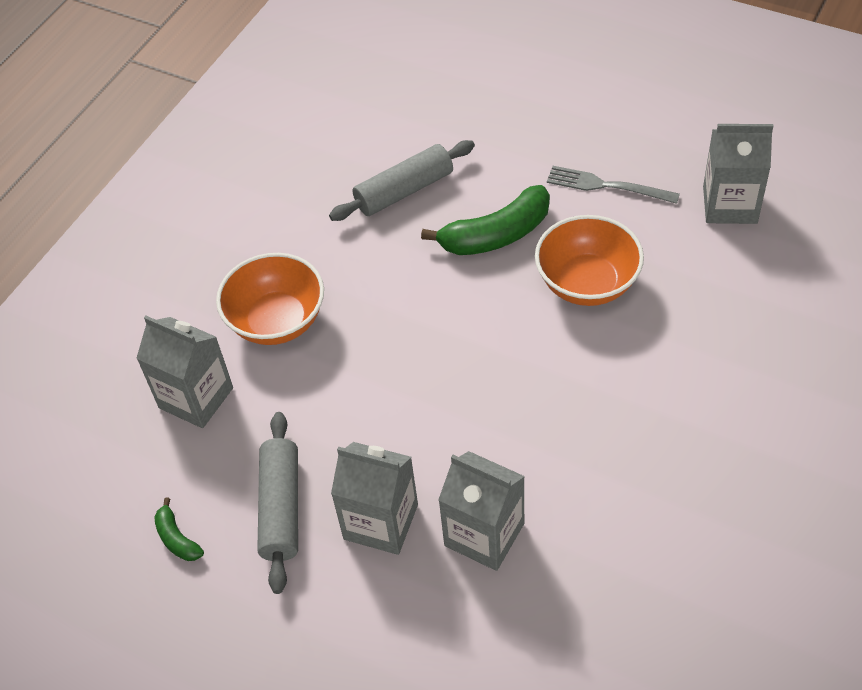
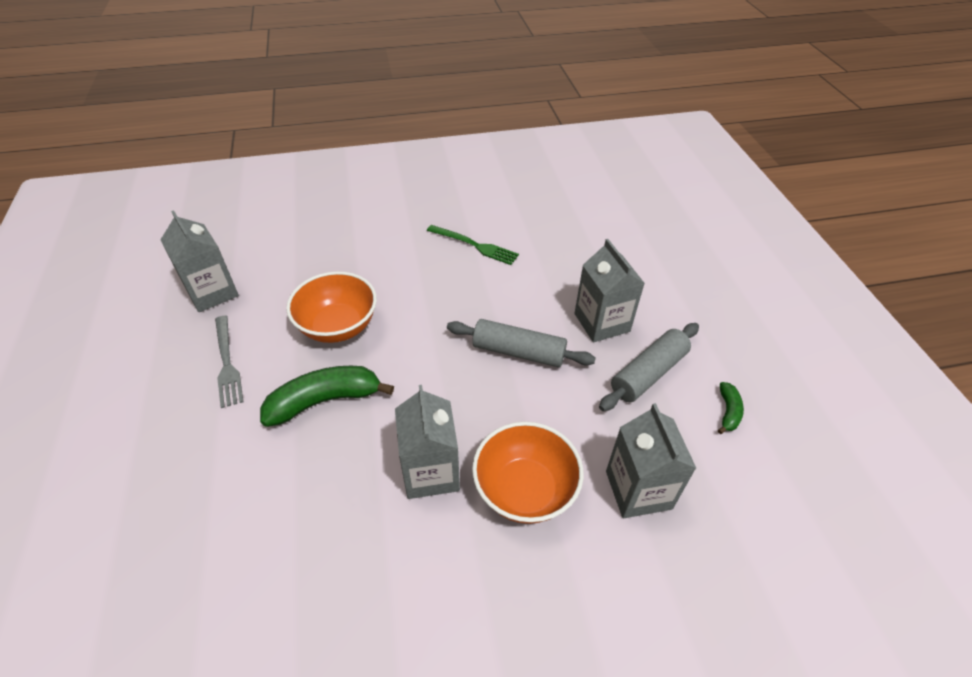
camera: 135 degrees left, 5 degrees down
grey rolling pin [329,140,475,221] -> grey rolling pin moved to [447,319,596,368]
green banana [421,185,550,255] -> green banana turned 45 degrees counterclockwise [260,366,394,427]
grey carton [438,451,525,571] -> grey carton moved to [395,385,460,499]
none -> green fork [427,225,519,265]

